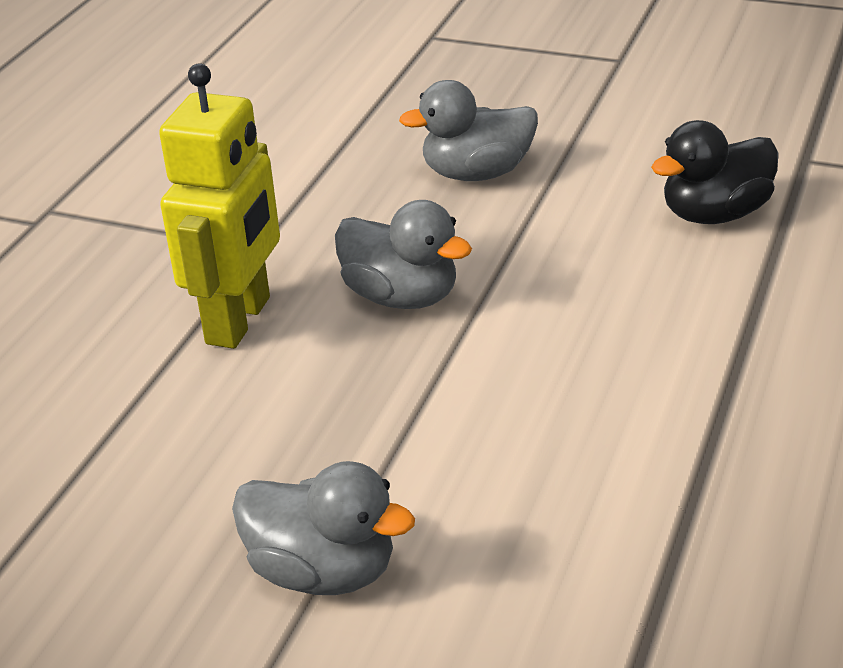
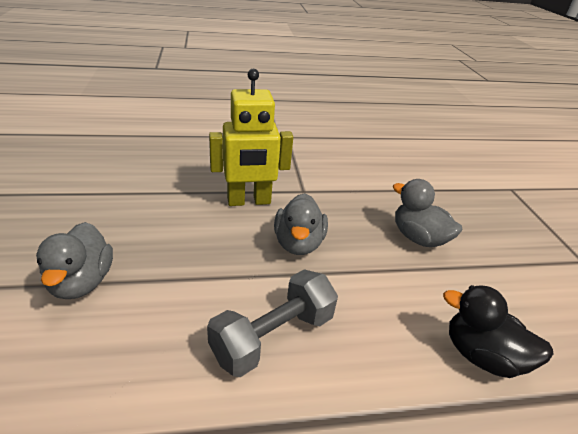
camera: 55 degrees right, 0 degrees up
none -> grey dumbbell [207,269,338,377]

